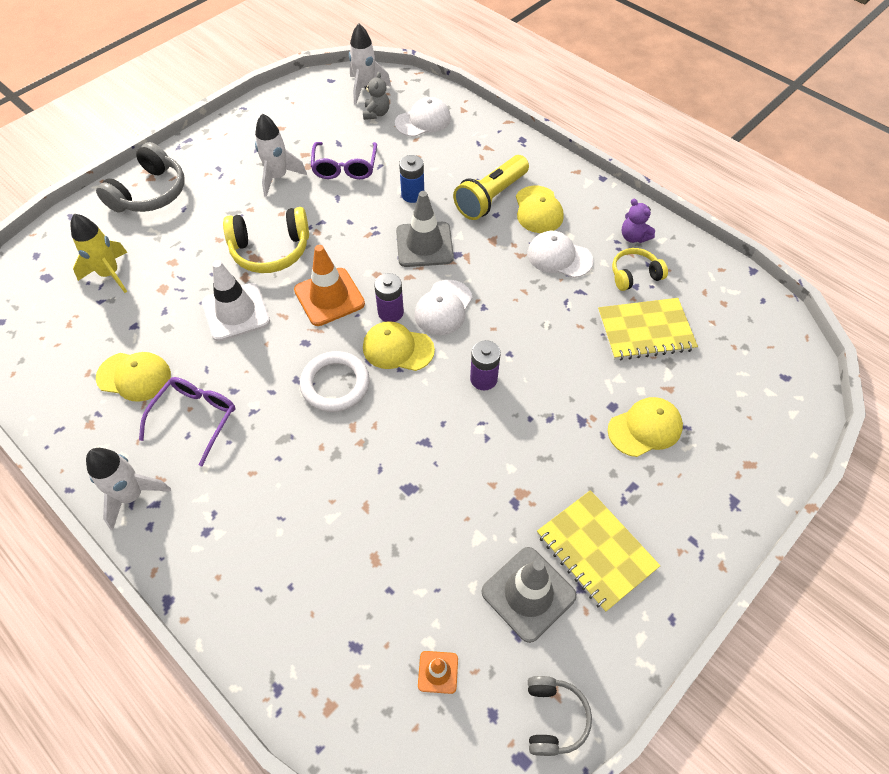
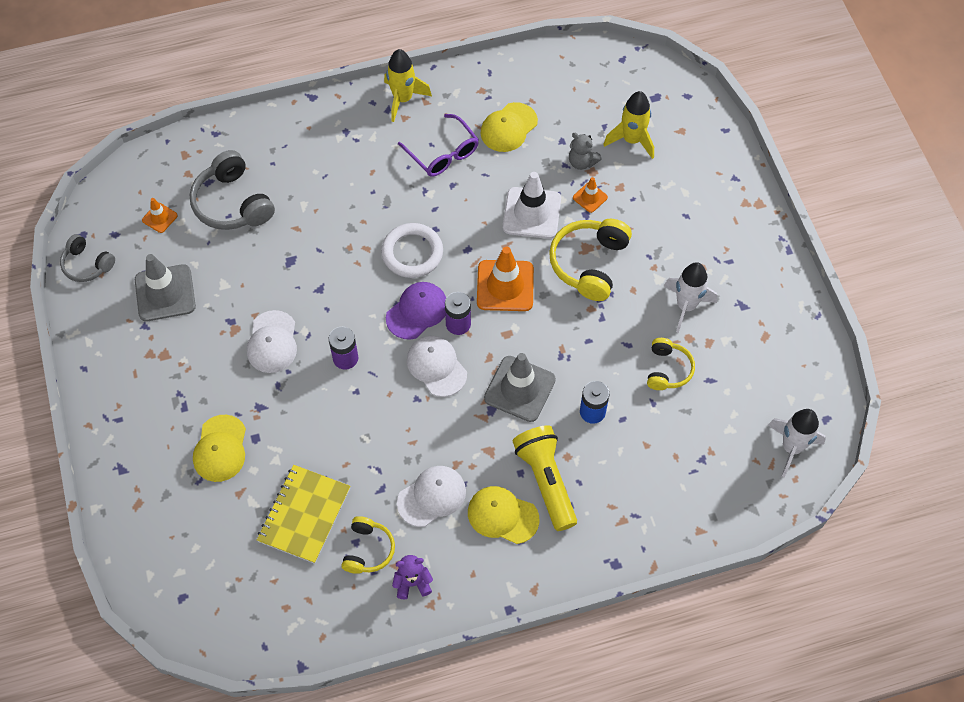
camera: 120 degrees right, 5 degrees up
white rocket [86,448,171,530] -> yellow rocket [384,49,432,122]
grey headphones [96,142,185,212] -> grey headphones moved to [190,150,275,230]
purple glasses [311,142,377,179] -> yellow headphones [647,338,695,390]
grey teddy bear [362,72,389,120] -> grey teddy bear moved to [569,133,602,170]
yellow cap [363,321,435,371] -> purple cap [386,282,446,340]
white cap [395,97,451,137] -> white cap moved to [247,310,297,373]
yellow notebook [537,490,660,612] -> none
none -> orange traffic cone [573,177,608,213]

